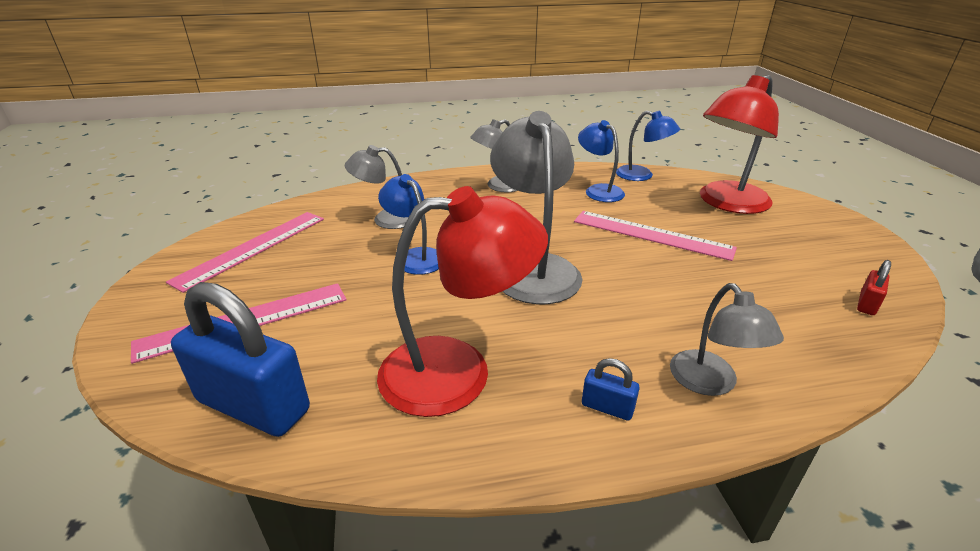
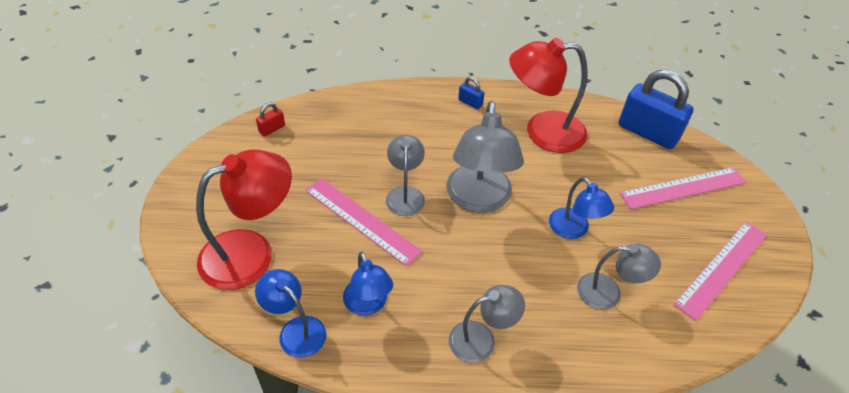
camera: 170 degrees left, 15 degrees up
grey lamp [670,283,784,396] -> grey lamp moved to [386,135,425,216]

